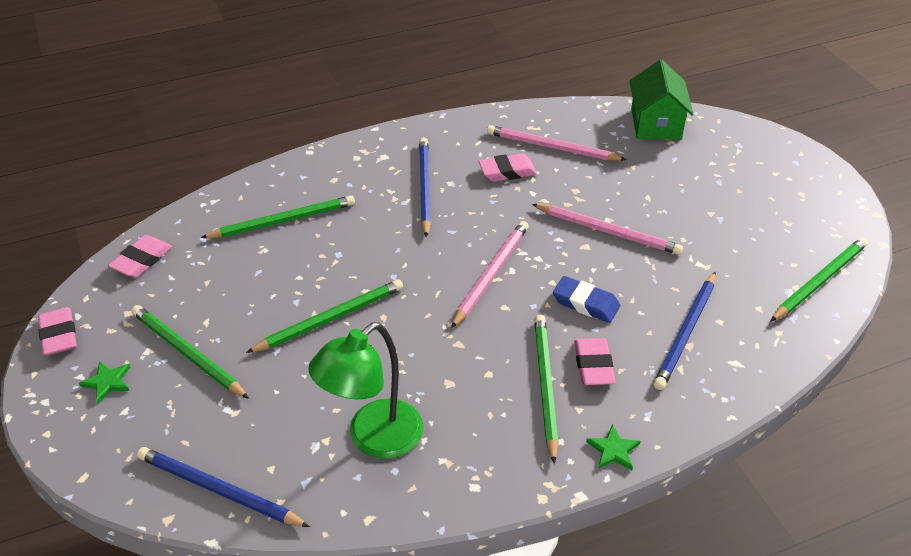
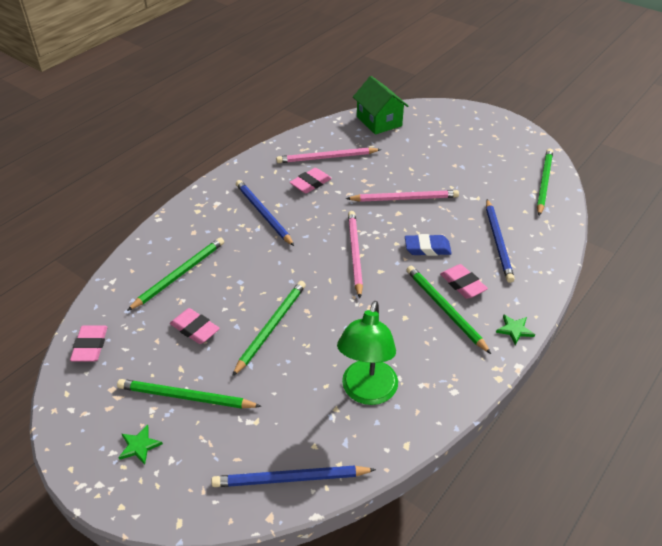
camera: 30 degrees left, 0 degrees up
pink eraser [38,307,77,356] -> pink eraser moved to [170,308,220,344]

